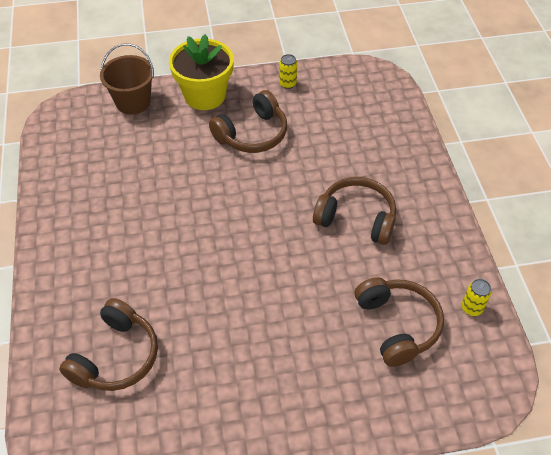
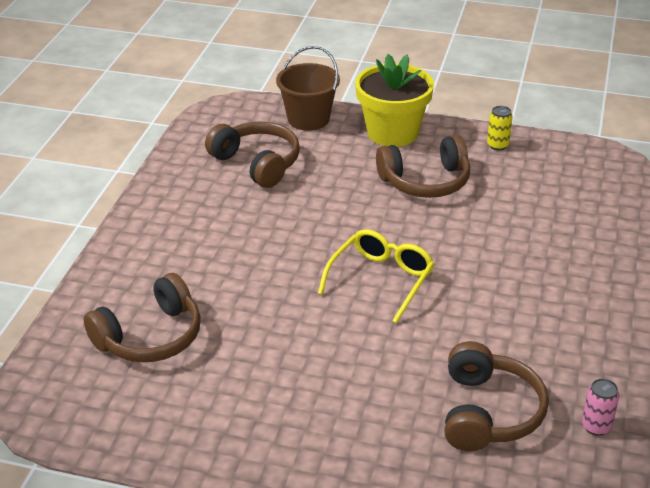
camera: 25 degrees right, 15 degrees down
brown headphones [313,177,396,245] -> brown headphones moved to [205,121,300,188]
yellow can [462,279,492,316] -> pink can [582,378,619,436]
none -> yellow glasses [318,229,434,324]

